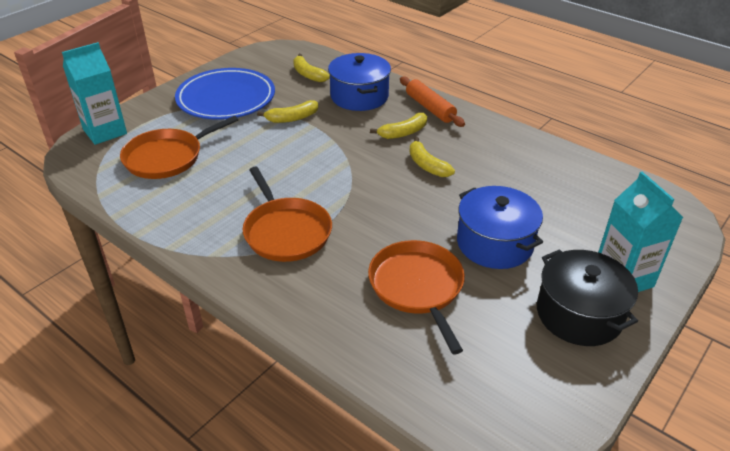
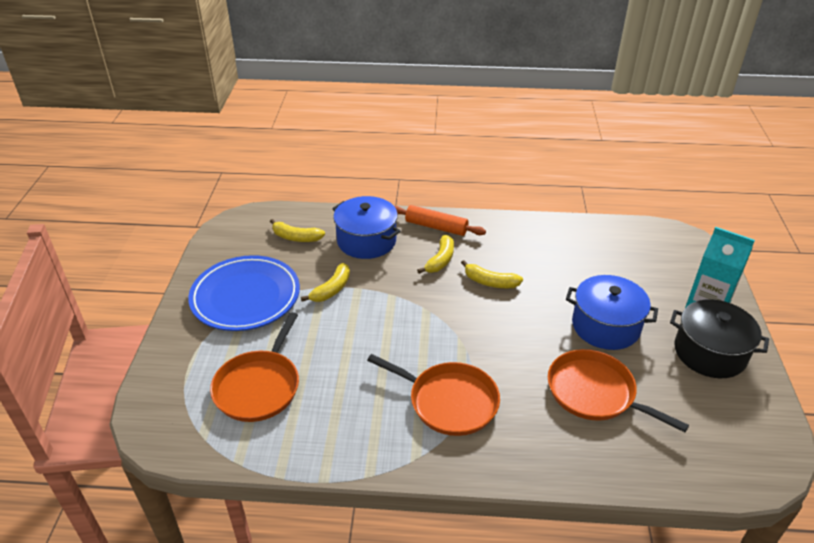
camera: 35 degrees left, 0 degrees up
turquoise carton [62,42,127,145] -> none

